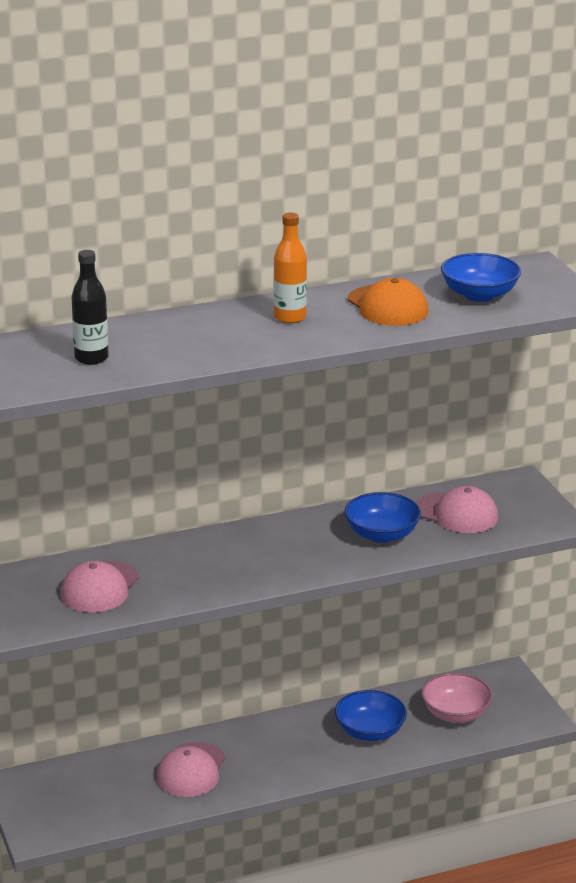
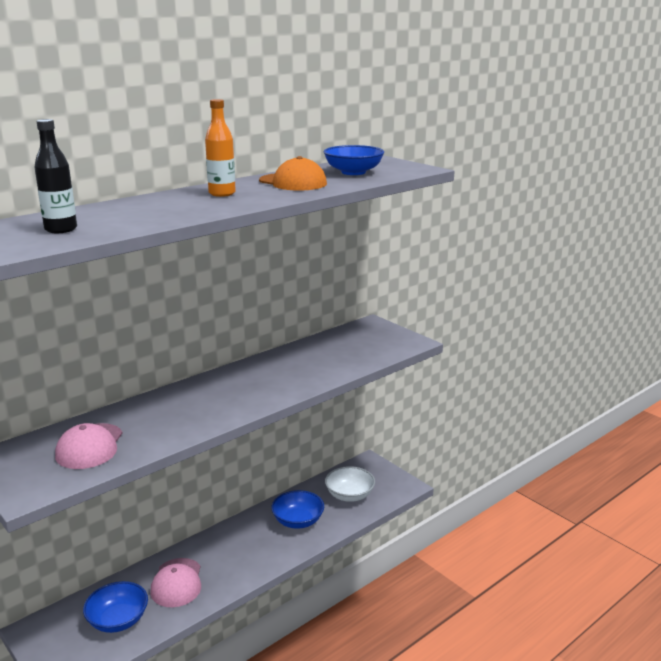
camera: 20 degrees left, 5 degrees down
blue bowl [344,492,421,543] -> blue bowl moved to [83,581,148,633]
pink cap [416,486,498,533] -> none
pink bowl [421,673,493,723] -> white bowl [325,466,375,502]

